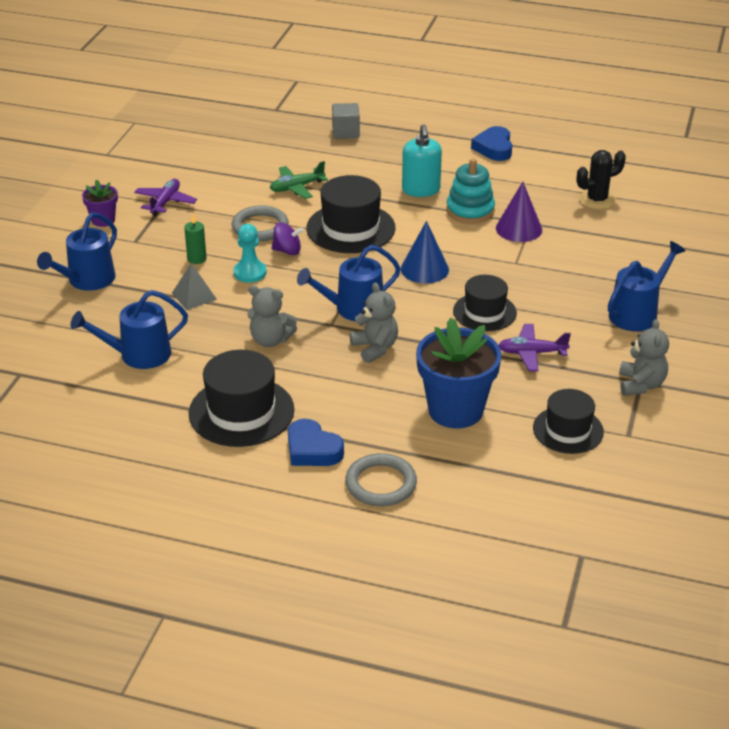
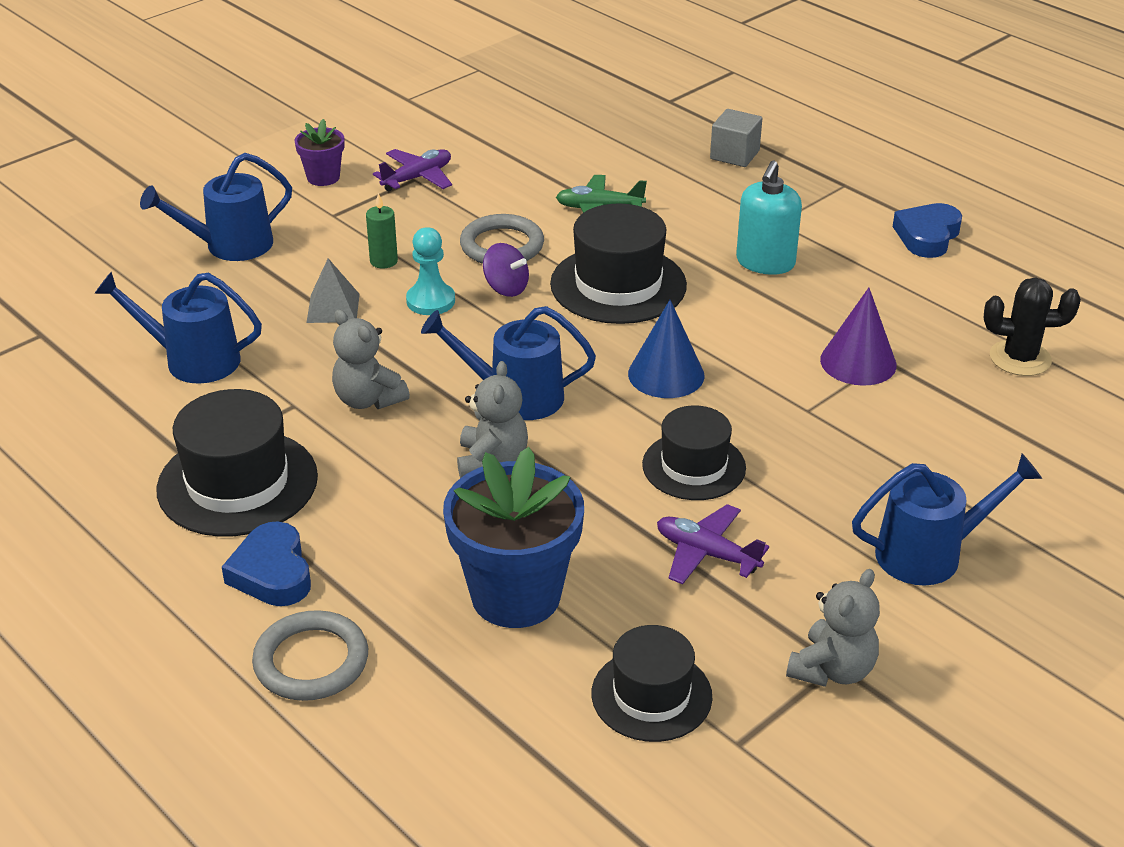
camera: 30 degrees right, 0 degrees up
turquoise stacking toy [446,158,495,223] -> none

